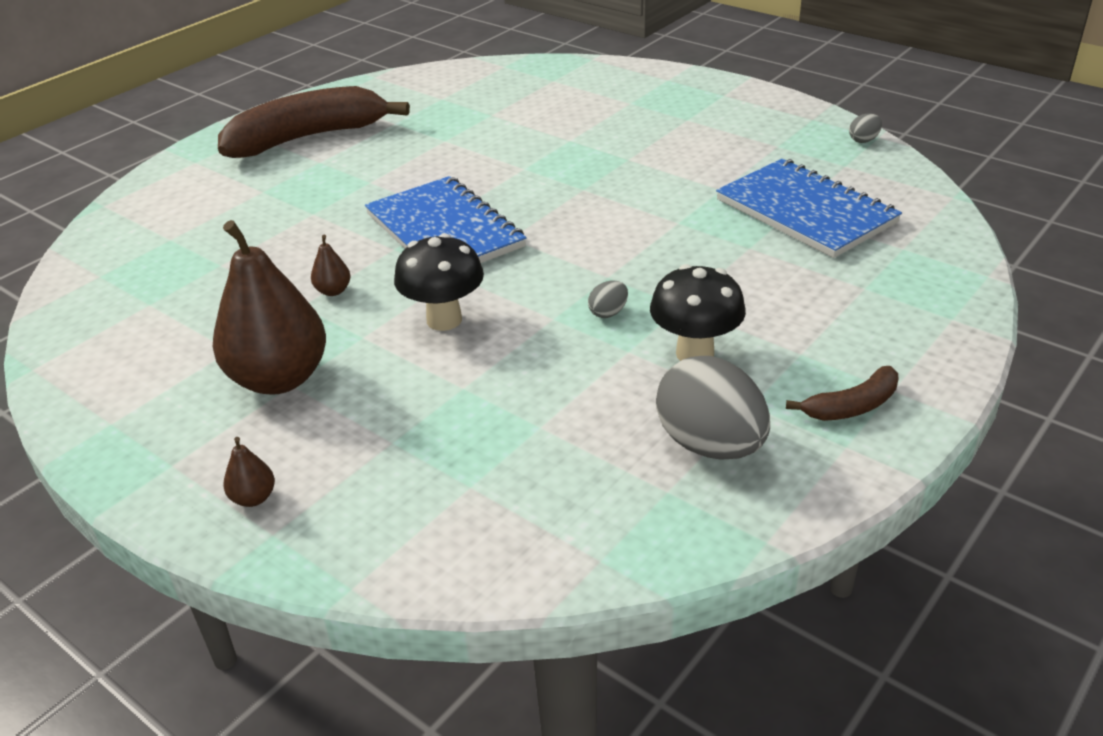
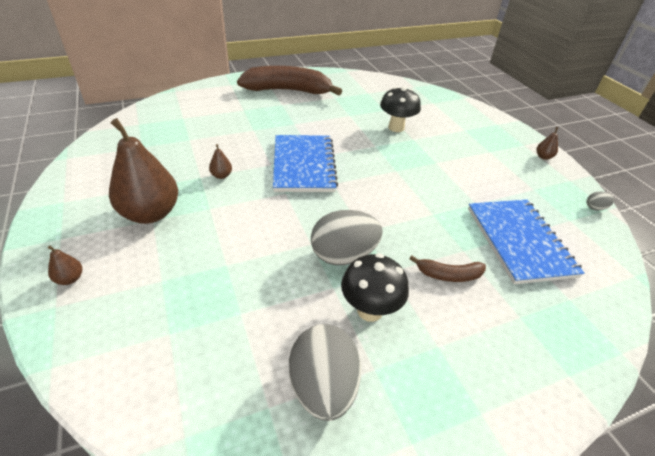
camera: 25 degrees right, 5 degrees up
black mushroom [394,233,484,331] -> black mushroom moved to [380,87,421,132]
grey egg [588,281,628,318] -> grey egg [311,210,383,265], size x2.36
brown banana [786,366,898,421] -> brown banana moved to [410,256,486,282]
none -> brown pear [536,127,558,160]

